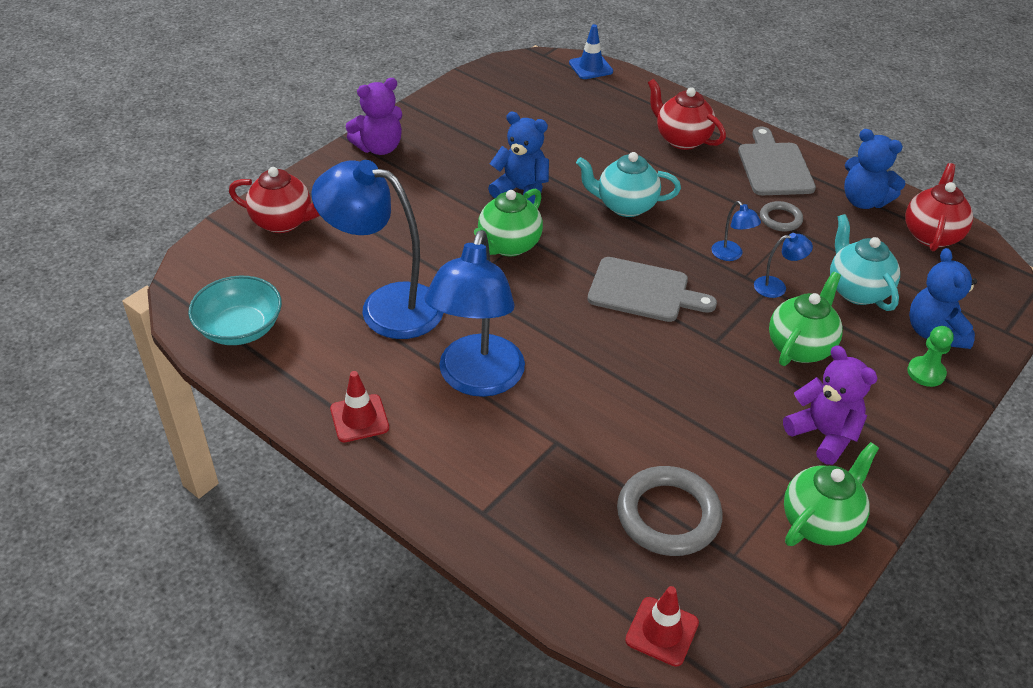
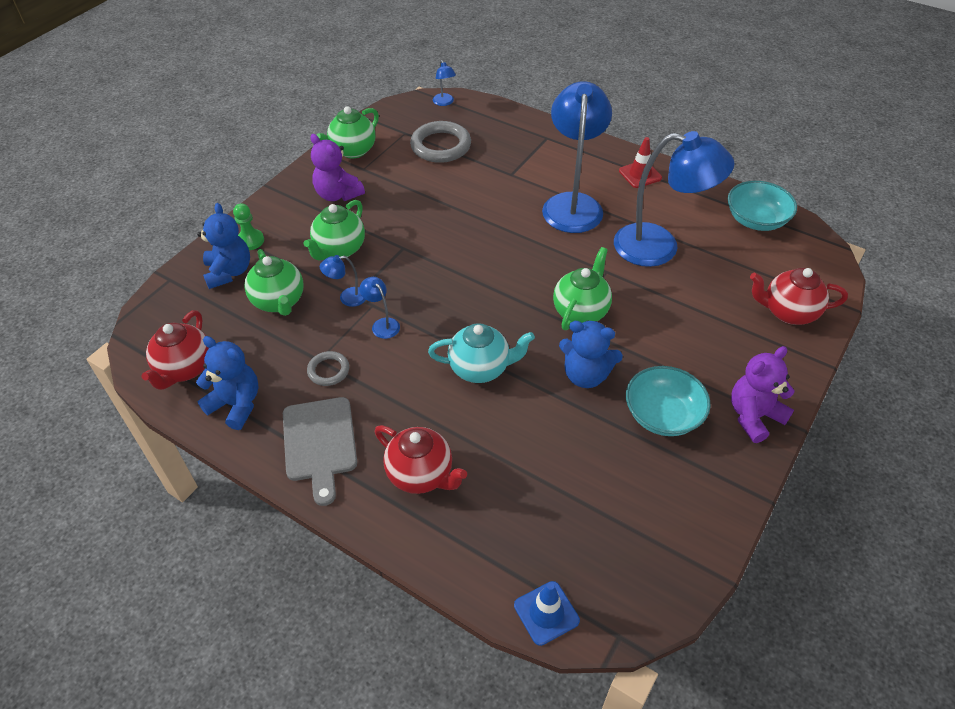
camera: 175 degrees right, 5 degrees up
grey cutting board [587,257,717,322] -> none
red traffic cone [625,586,699,667] -> blue lamp [433,60,456,106]
turquoise teapot [830,214,900,311] -> green teapot [244,249,303,316]
none -> turquoise bowl [626,366,711,436]

